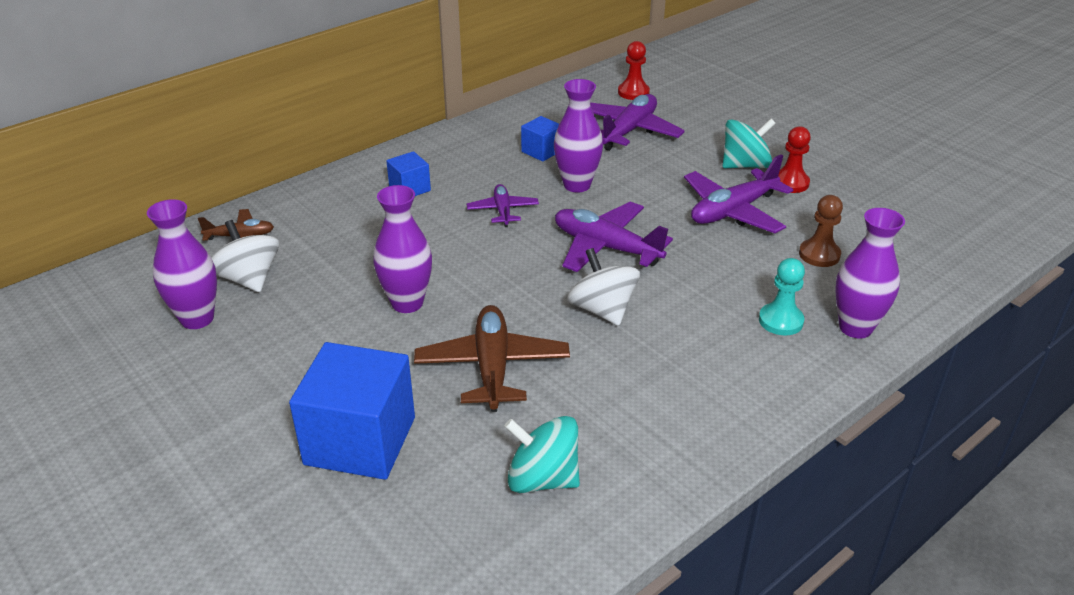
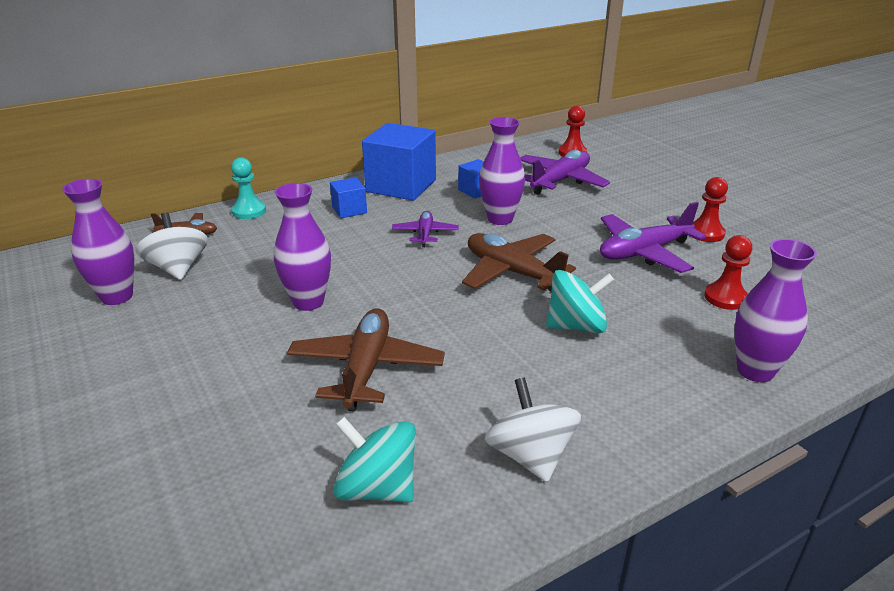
camera: 10 degrees right, 5 degrees down
blue cube [289,342,415,480] -> blue cube moved to [362,123,436,201]
purple plane [555,202,673,272] -> brown plane [462,233,576,292]
white spinning top [567,248,640,326] -> white spinning top moved to [485,378,581,482]
turquoise spinning top [723,119,776,168] -> turquoise spinning top moved to [546,270,614,333]
turquoise pawn [759,258,805,336] -> turquoise pawn moved to [231,157,266,219]
brown pawn [799,195,843,267] -> red pawn [704,235,752,310]

